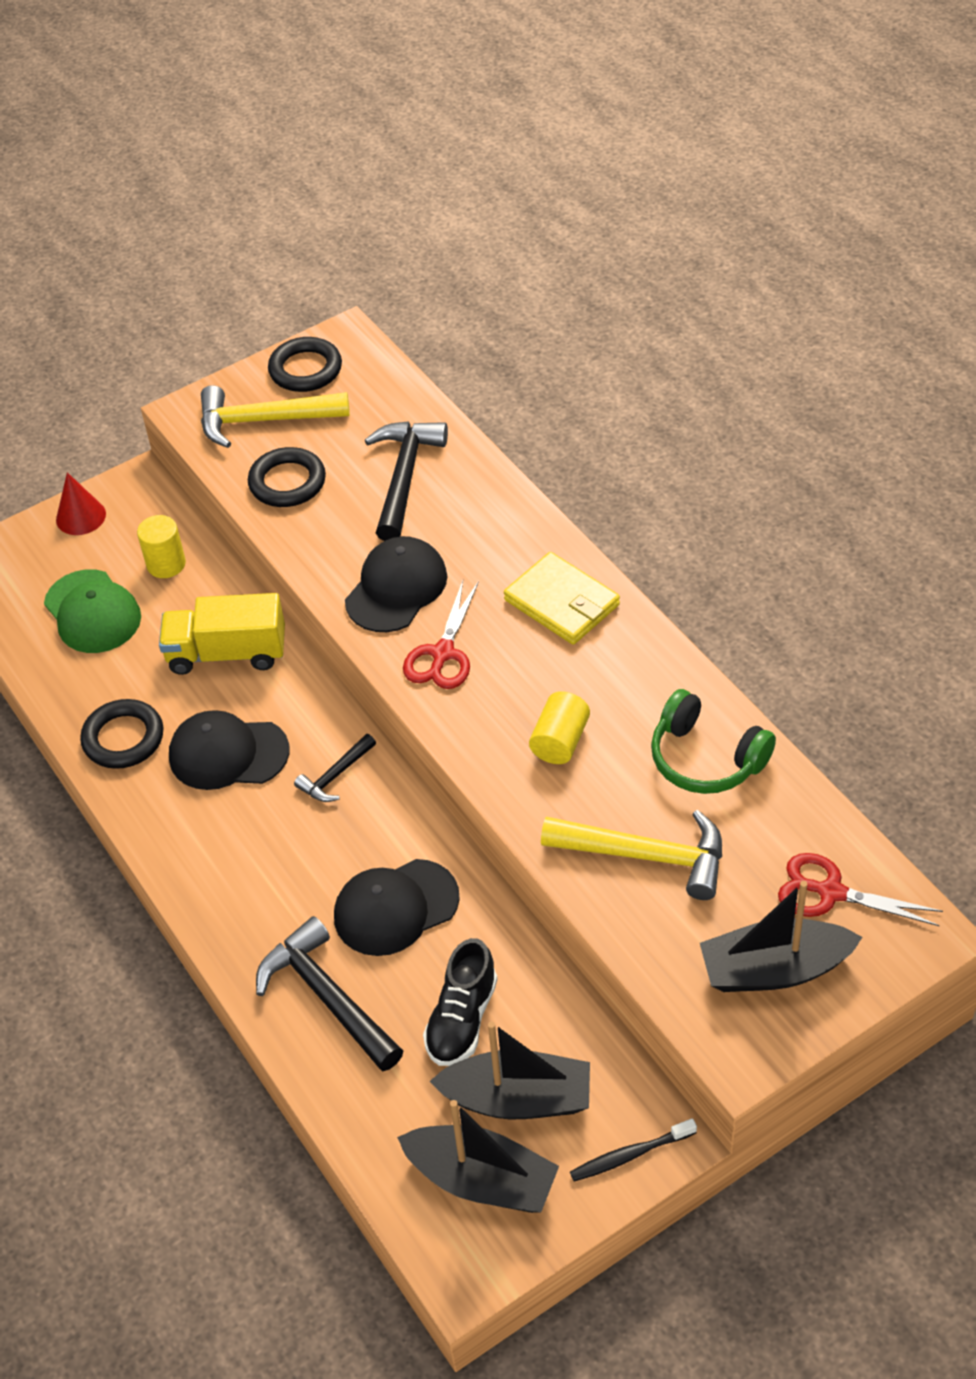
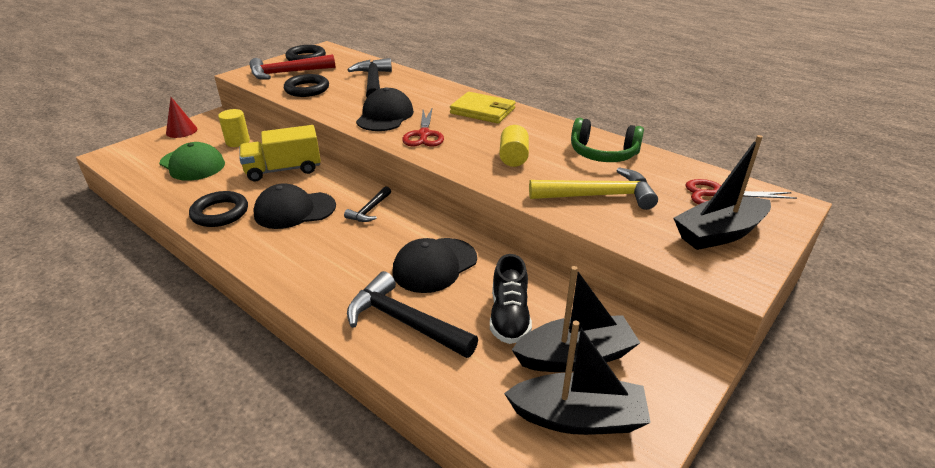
camera: 20 degrees left, 15 degrees down
yellow hammer [201,385,350,448] -> red hammer [249,54,335,79]
black toothbrush [570,1118,697,1182] -> none

